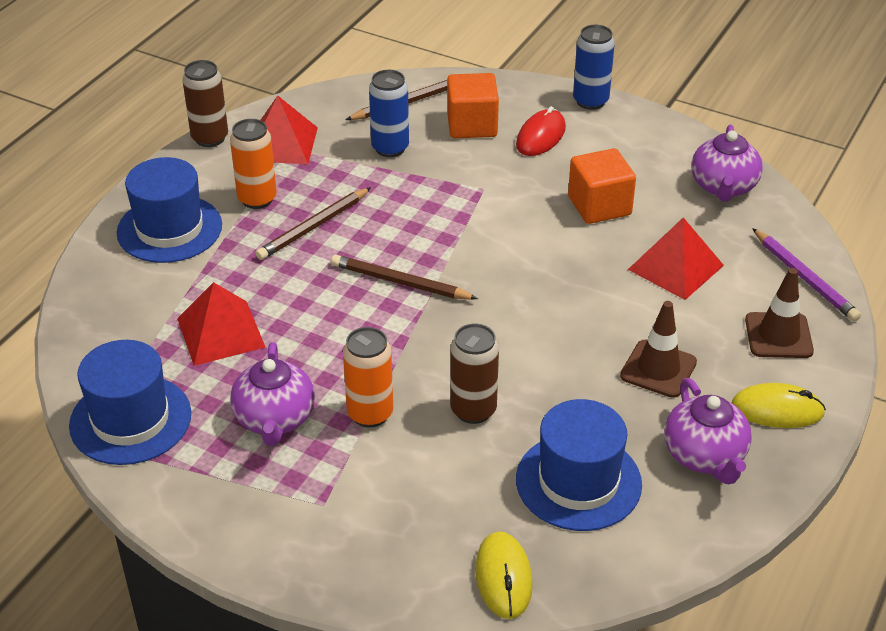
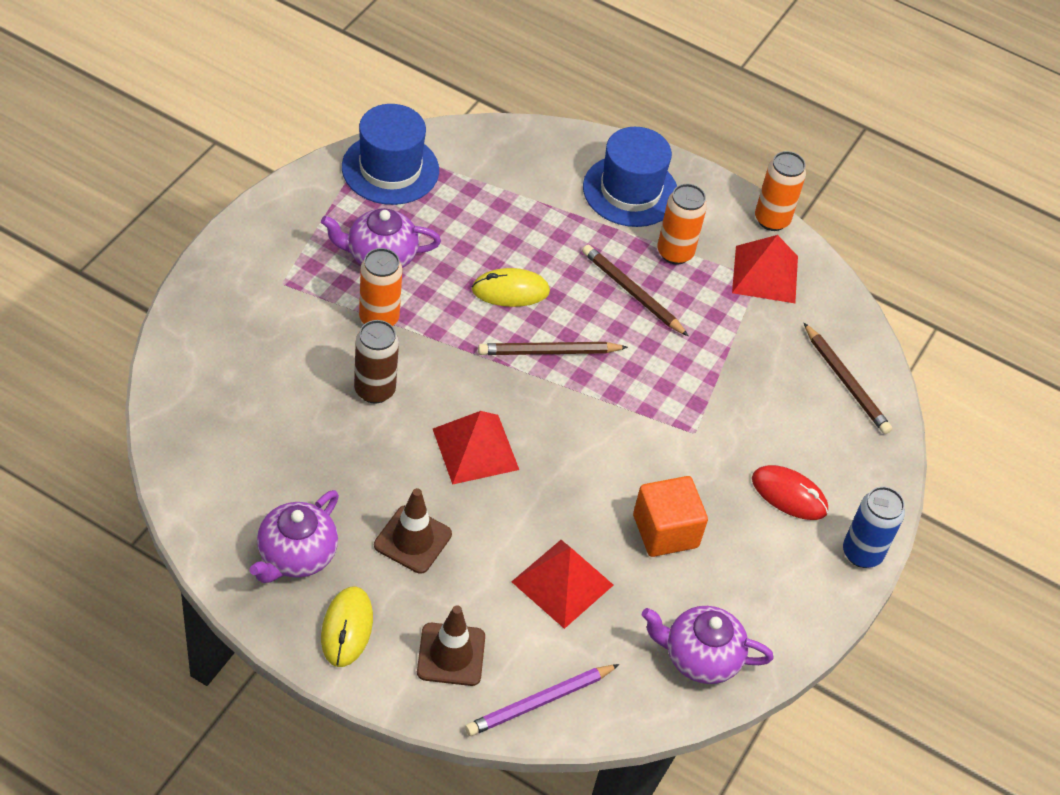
camera: 85 degrees right, 10 degrees up
red pyramid [177,282,266,366] -> red pyramid moved to [433,411,519,485]
brown can [182,60,228,147] -> orange can [755,151,806,231]
brown pencil [331,254,478,300] -> brown pencil turned 120 degrees counterclockwise [478,342,628,355]
blue can [369,70,409,157] -> none
orange cube [447,73,499,138] -> none
yellow mouse [475,531,533,619] -> yellow mouse moved to [472,268,550,307]
blue hat [516,399,642,531] -> none
purple teapot [664,378,752,484] -> purple teapot turned 45 degrees counterclockwise [250,490,339,583]

